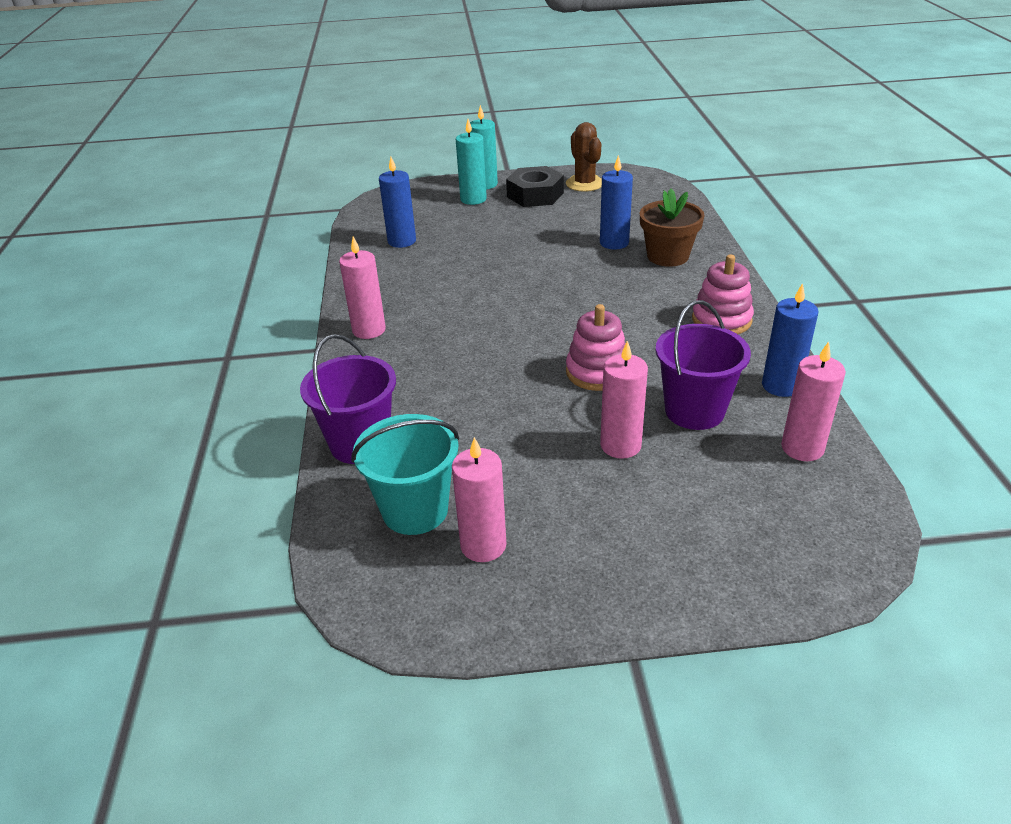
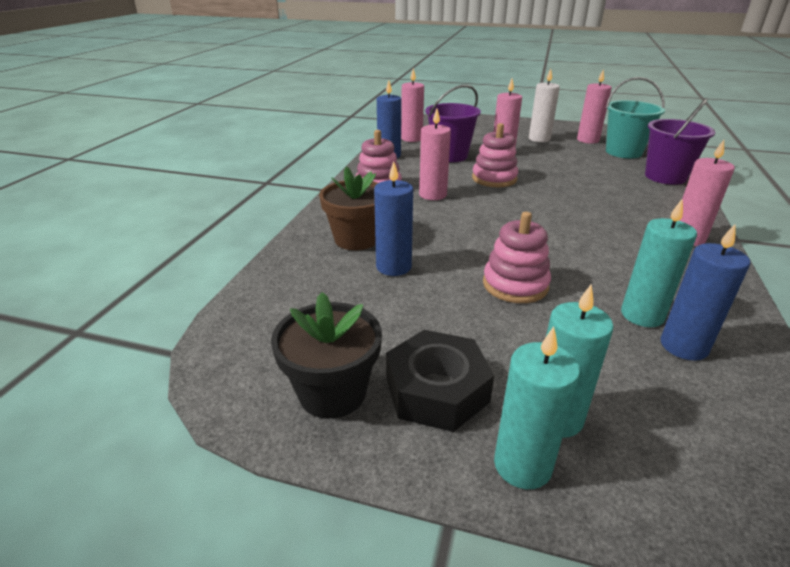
camera: 160 degrees left, 5 degrees down
brown cactus [566,122,602,192] -> black flower pot [271,292,382,419]
none -> pink candle [419,108,451,200]
none -> pink stacking toy [483,212,551,303]
none -> white candle [529,69,560,142]
none -> turquoise candle [621,198,697,327]

